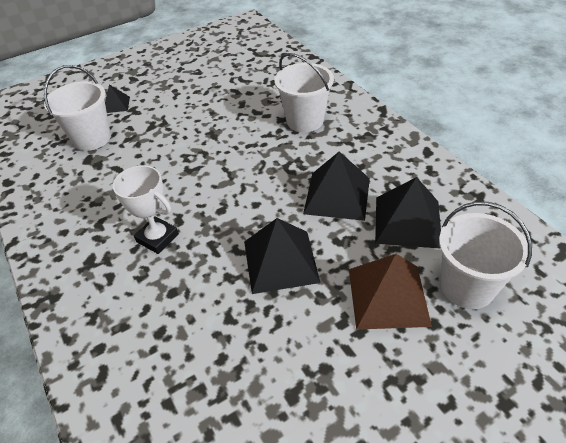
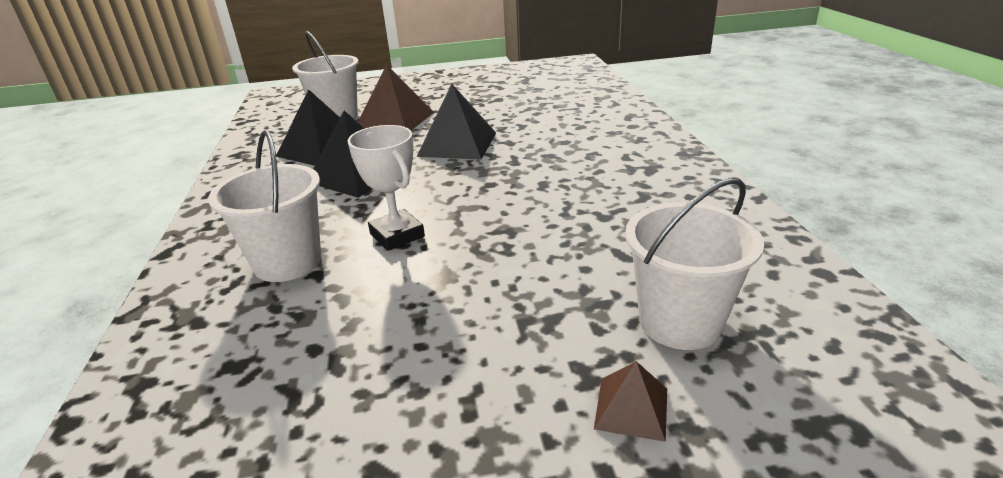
camera: 160 degrees left, 15 degrees down
black pyramid [105,84,130,113] -> brown pyramid [594,361,667,442]
white trophy [113,165,179,254] -> white trophy moved to [348,125,425,251]

